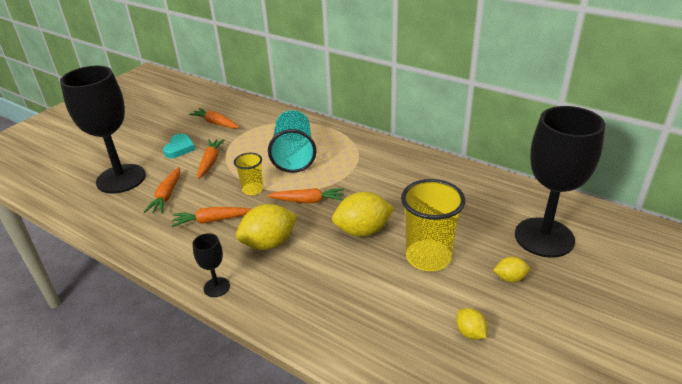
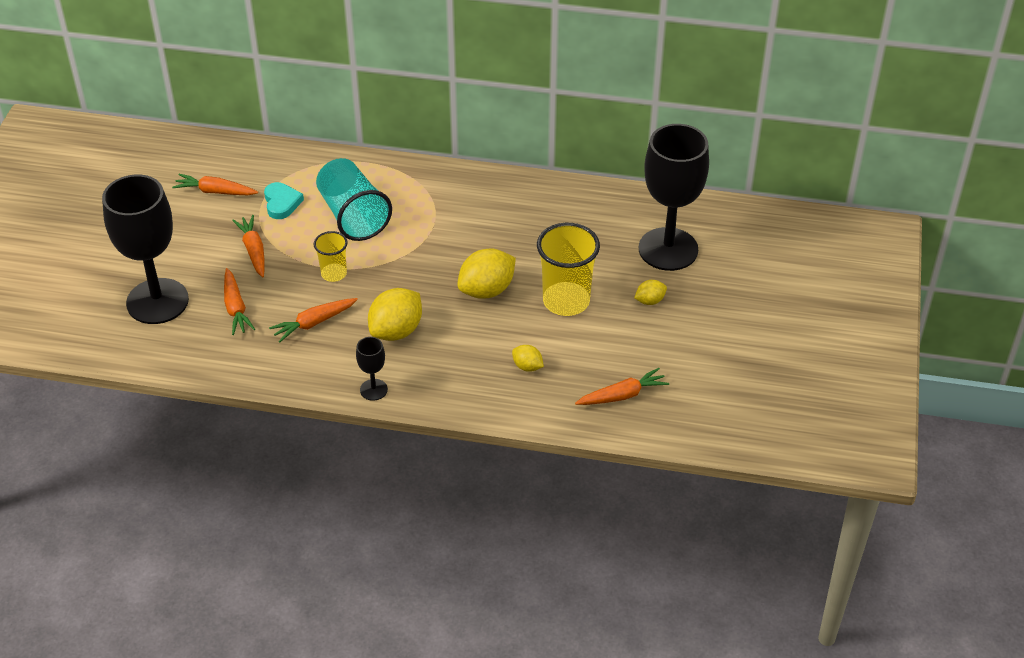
camera: 25 degrees left, 10 degrees up
turquoise heart [163,134,195,158] -> turquoise heart moved to [264,182,304,219]
orange carrot [267,188,344,203] -> orange carrot moved to [575,368,669,405]
yellow lemon [456,308,487,339] -> yellow lemon moved to [512,345,544,372]

